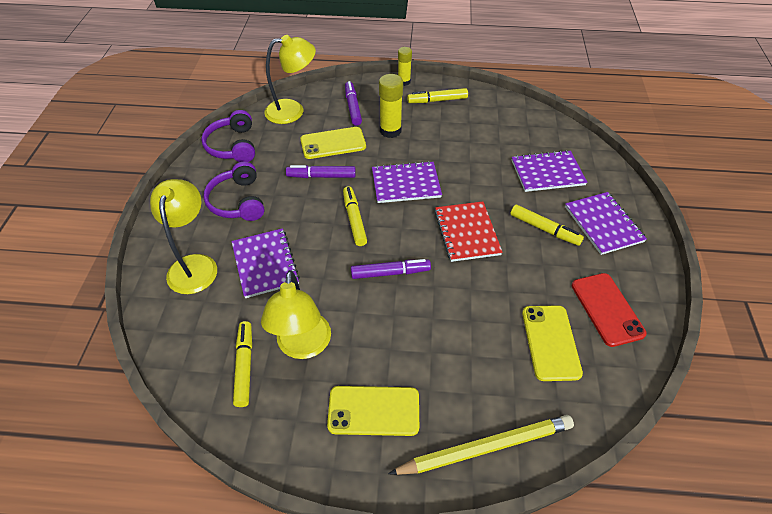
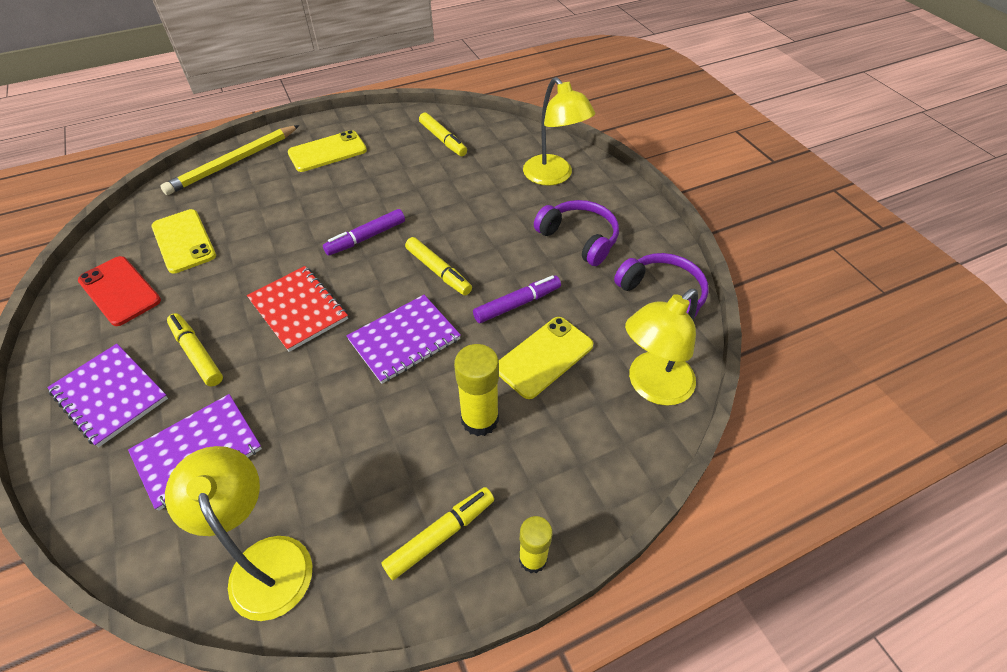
camera: 150 degrees right, 0 degrees up
purple notebook [231,228,300,298] -> none
yellow lamp [261,270,331,359] -> yellow lamp moved to [165,446,312,621]
purple marker [345,81,362,126] -> none
yellow marker [510,204,584,246] -> yellow marker turned 45 degrees clockwise [167,313,223,387]

